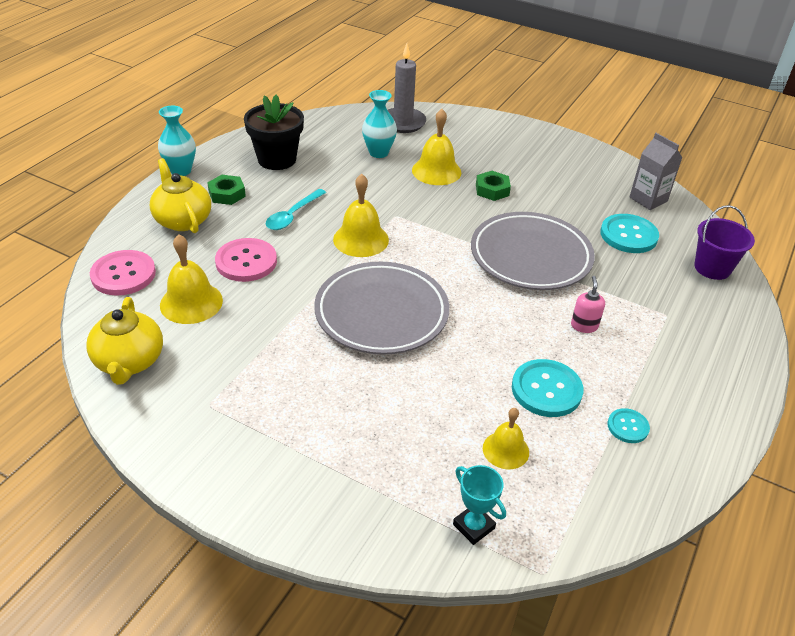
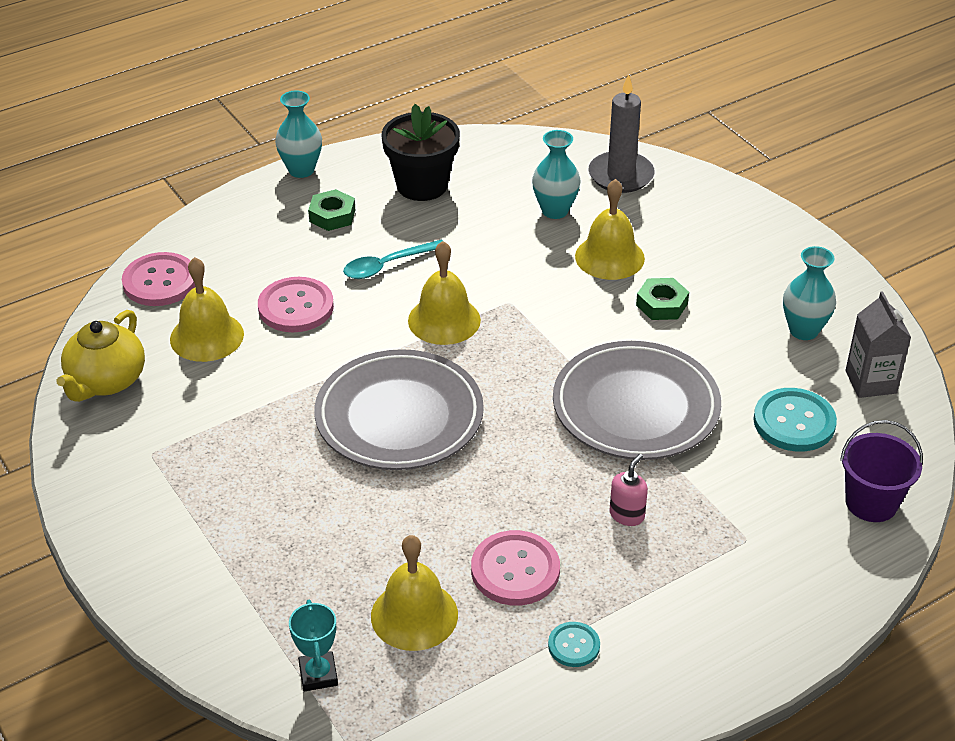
camera: 30 degrees right, 0 degrees up
yellow teapot [150,158,211,233] -> none
yellow bell [483,408,529,469] -> yellow bell [371,535,458,651], size x1.55
turquoise button [512,359,584,417] -> pink button [471,530,560,606]
none -> turquoise vase [783,246,836,340]

